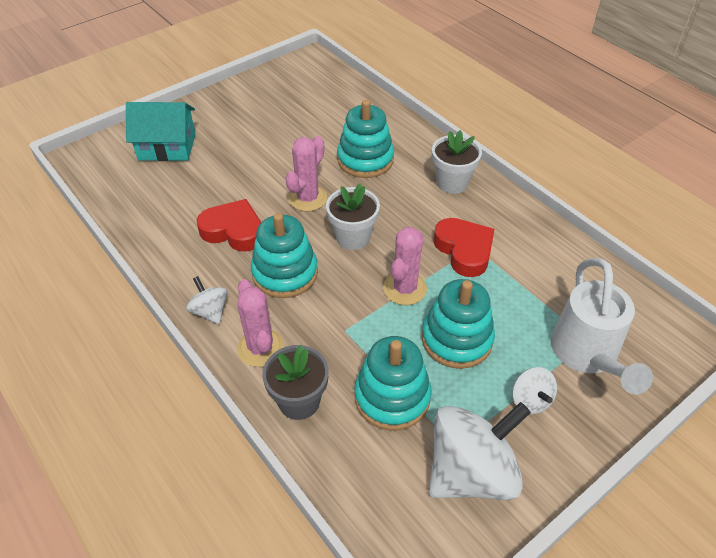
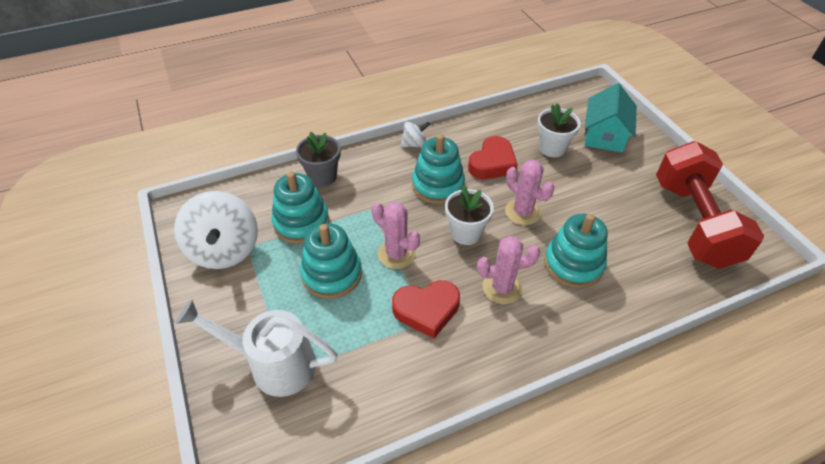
camera: 105 degrees right, 0 degrees up
pink cactus [237,279,284,367] -> pink cactus moved to [477,236,540,304]
white flower pot [432,130,482,194] -> white flower pot moved to [537,103,581,157]
white spinning top [512,367,557,414] -> none
none -> red dumbbell [656,141,764,269]

